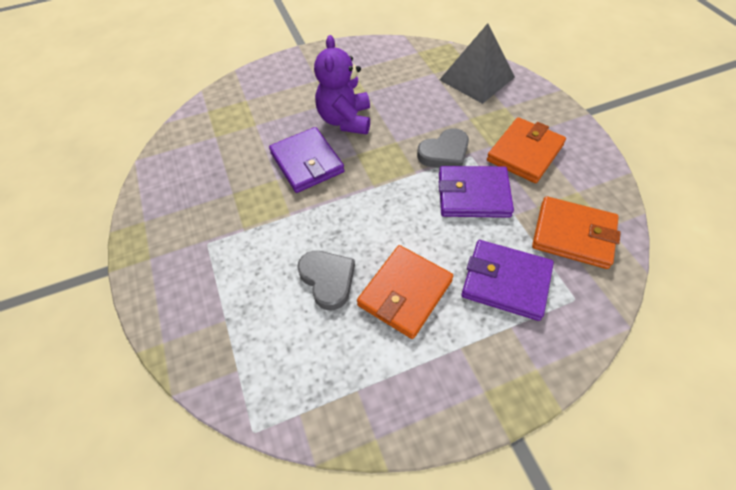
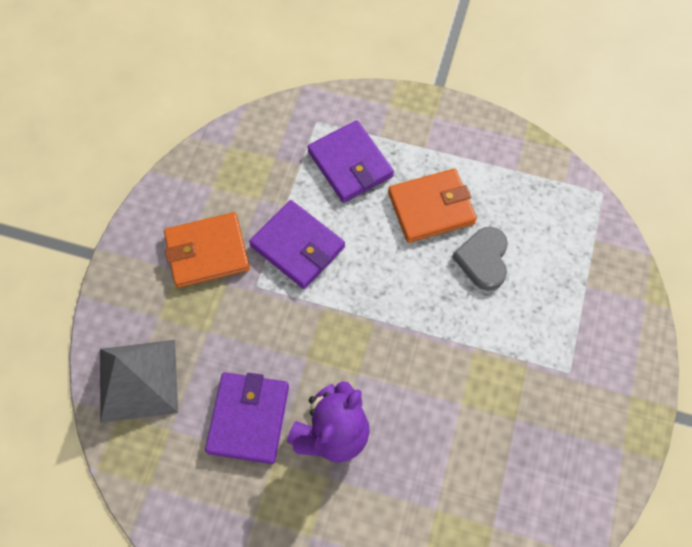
camera: 145 degrees left, 10 degrees up
purple wallet [269,127,345,193] -> purple wallet moved to [205,372,289,464]
grey heart [417,128,469,168] -> none
orange wallet [532,196,621,269] -> none

